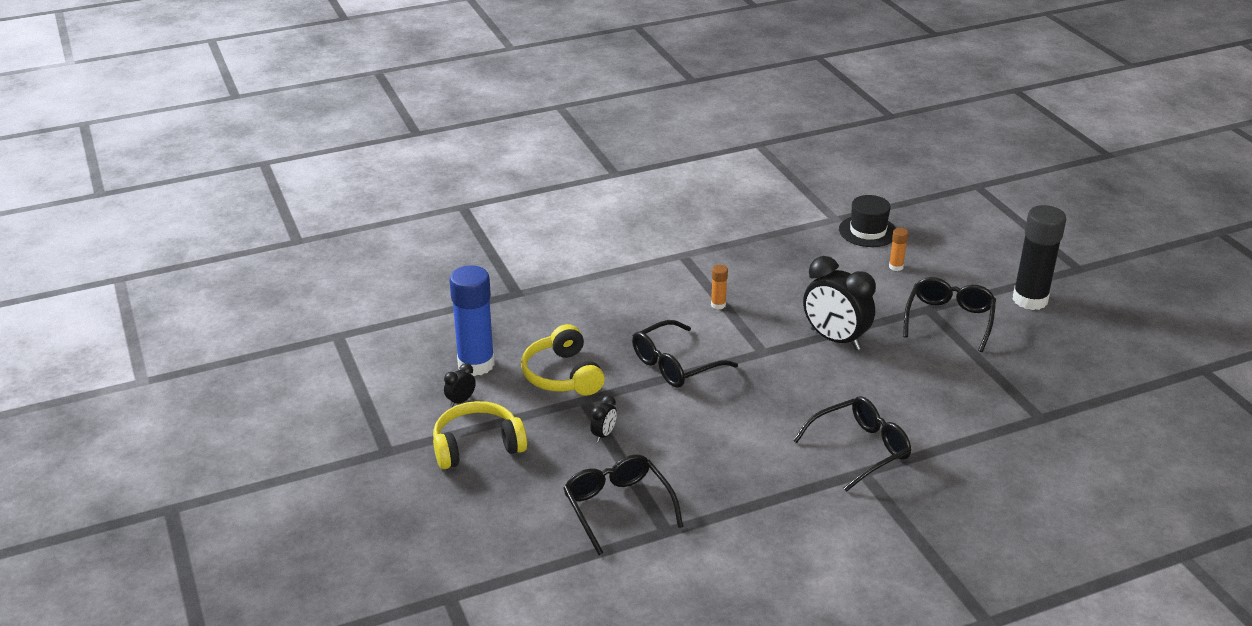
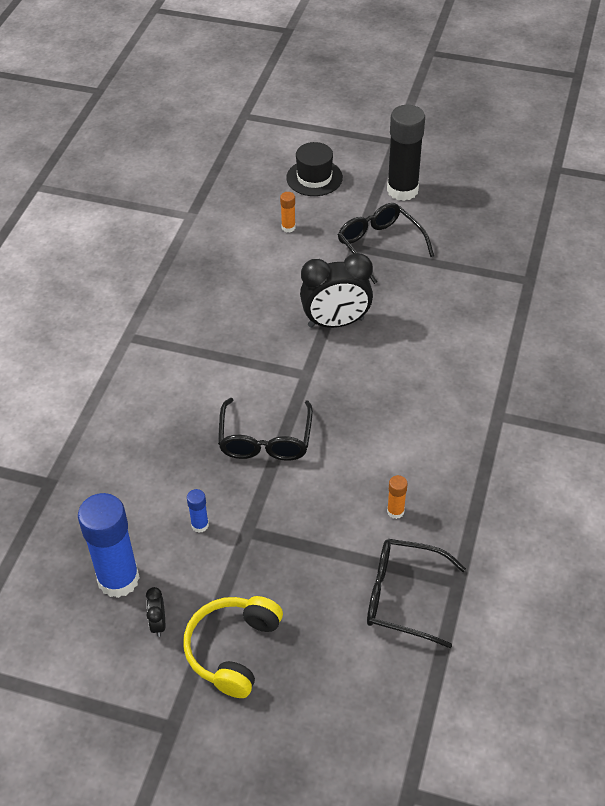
camera: 50 degrees left, 15 degrees up
yellow headphones [521,324,605,396] -> blue glue stick [187,489,209,533]
black clock [590,395,617,442] -> none
orange glue stick [711,265,728,310] -> orange glue stick moved to [387,475,408,519]
black glasses [793,396,911,492] -> none
black hat [839,195,896,247] -> black hat moved to [286,142,343,196]

